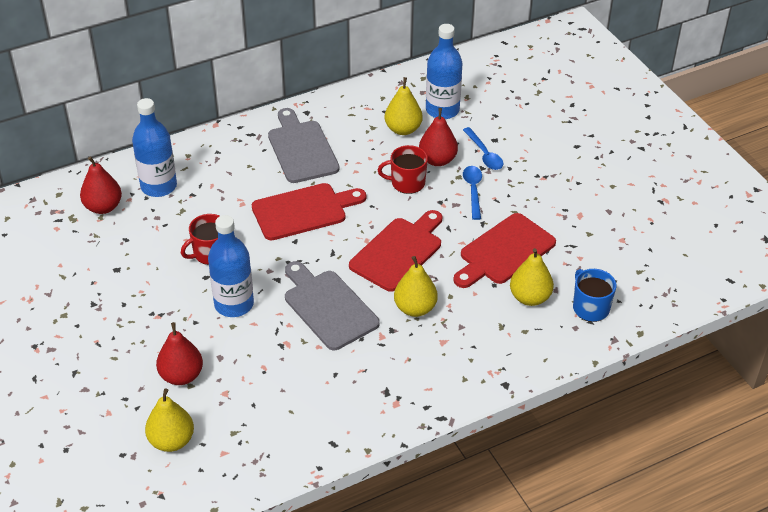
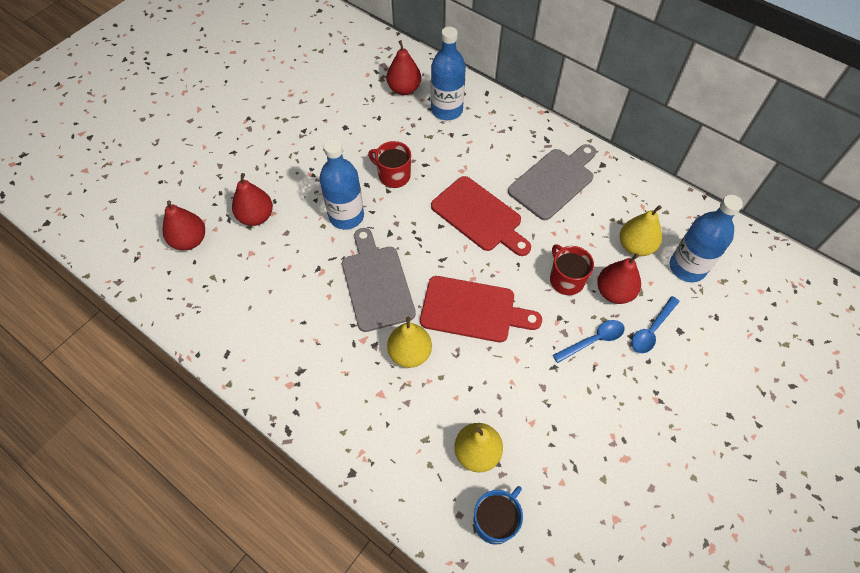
camera: 65 degrees right, 15 degrees up
yellow pear [145,388,194,452] -> red pear [163,200,205,250]
grey cutting board [285,261,380,350] -> grey cutting board turned 45 degrees counterclockwise [342,228,416,332]
red cutting board [453,213,556,288] -> none

